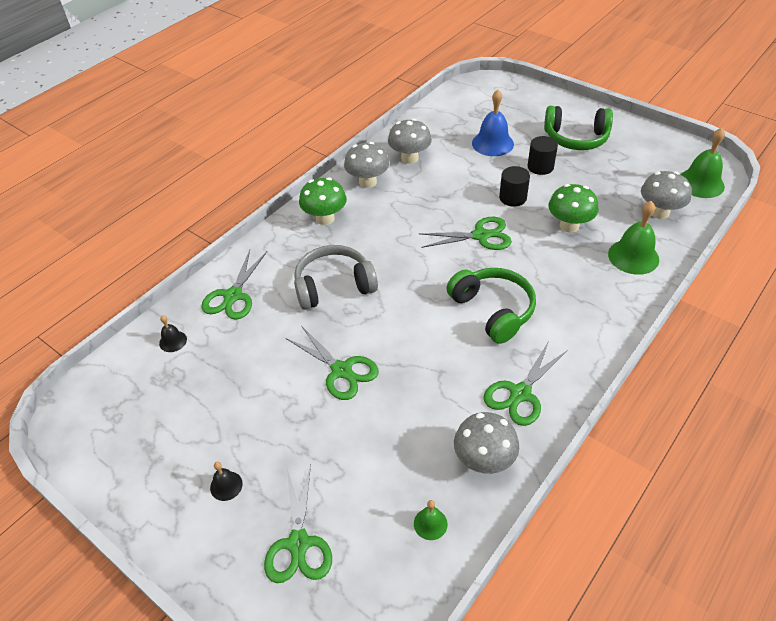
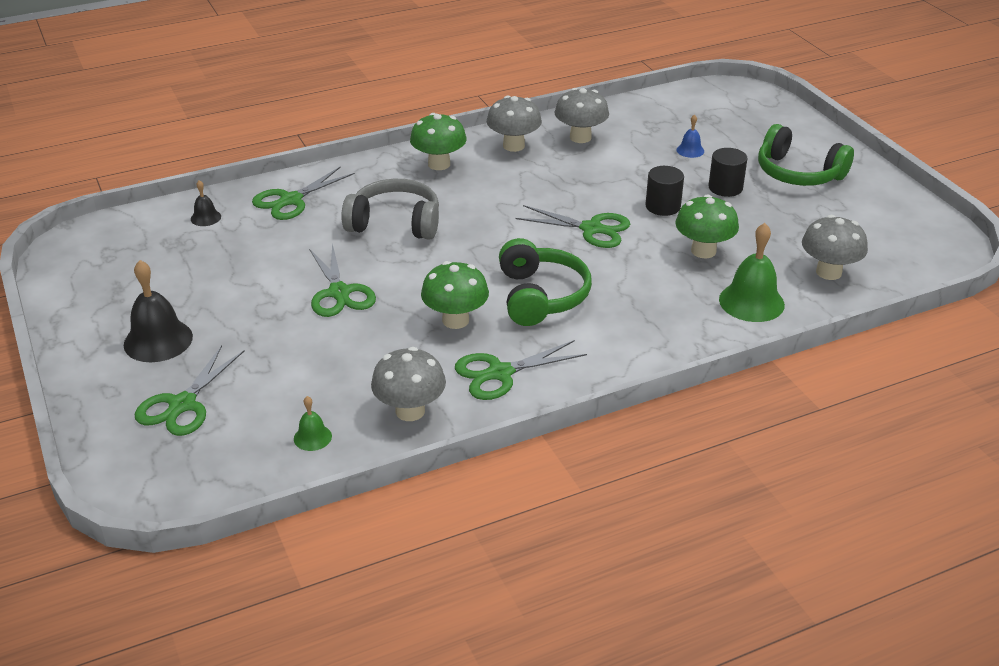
camera: 25 degrees right, 10 degrees down
black bell [210,462,243,501] -> black bell [124,260,193,362], size x1.95
blue bell [472,90,514,156] -> blue bell [676,114,704,158], size x0.51
green bell [680,128,725,198] -> none
none -> green mushroom [421,261,489,329]

